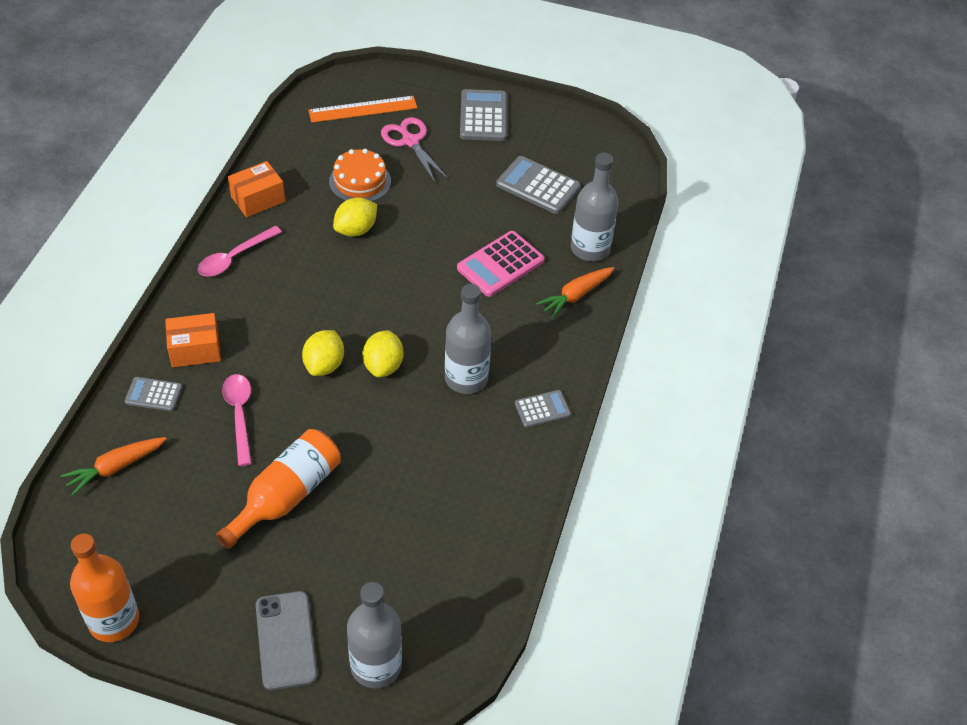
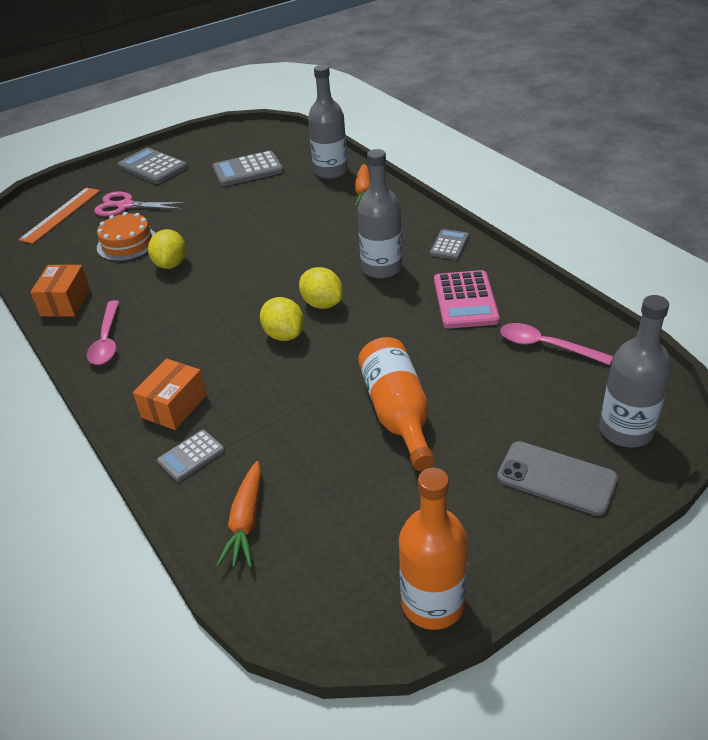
camera: 45 degrees left, 10 degrees down
pink spoon [222,374,252,466] -> pink spoon moved to [500,323,613,365]
pink calculator [457,231,544,297] -> pink calculator moved to [434,270,500,329]

